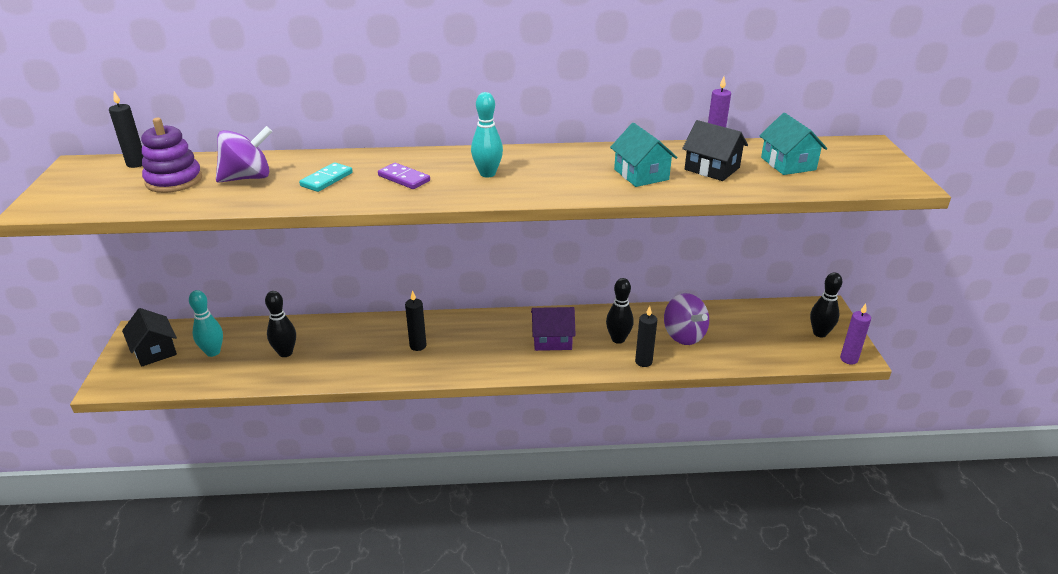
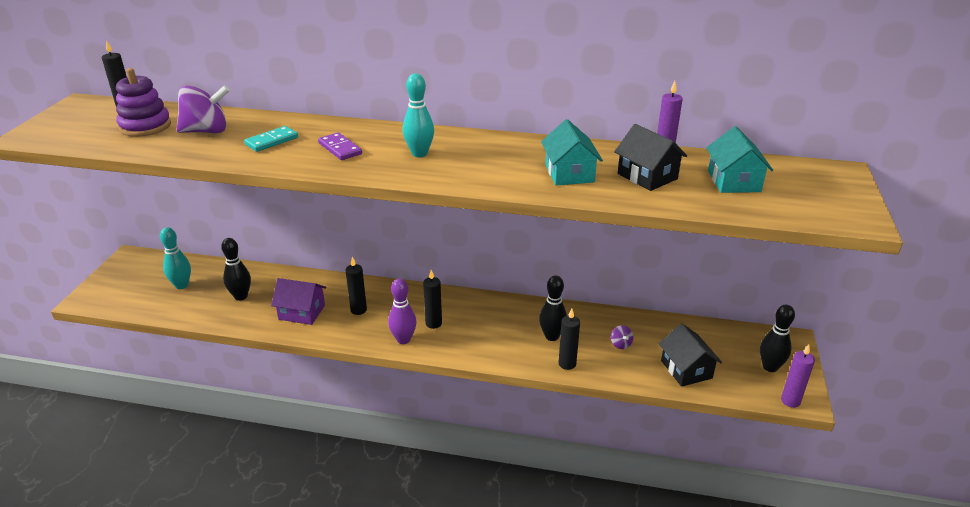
camera: 15 degrees right, 0 degrees up
black house [122,308,177,367] -> black house moved to [659,323,722,387]
purple house [531,307,576,351] -> purple house moved to [271,278,326,325]
purple spinning top [664,293,709,345] -> purple spinning top [611,325,633,349], size x0.45
none -> purple bowling pin [388,278,416,344]
none -> black candle [423,270,442,329]

